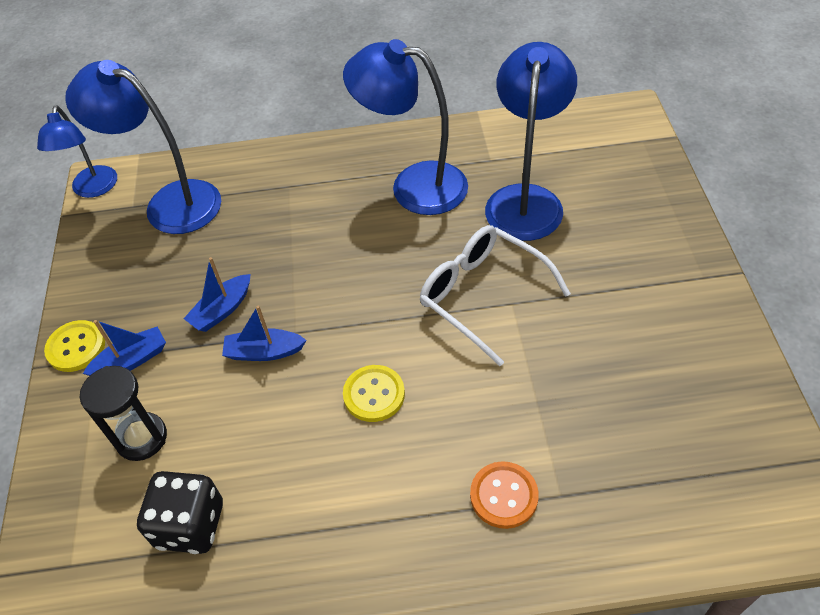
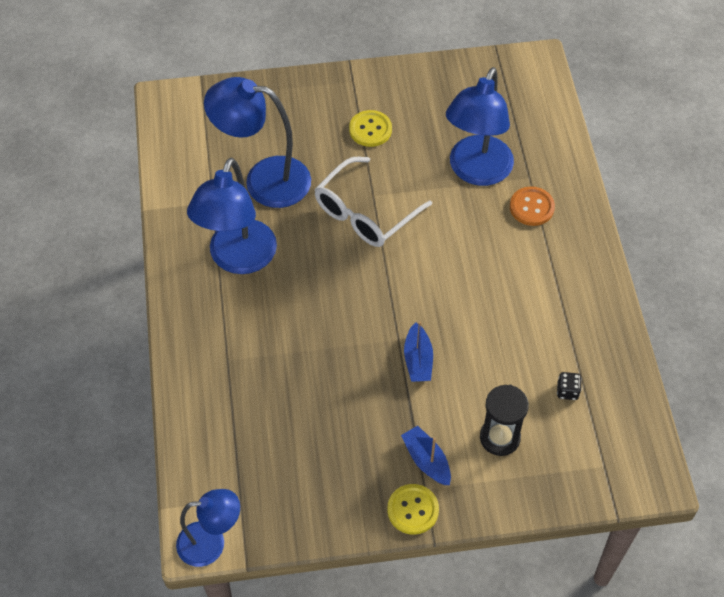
camera: 95 degrees left, 5 degrees up
blue lamp [65,60,221,234] -> blue lamp moved to [446,67,514,186]
black dice [137,471,223,554] -> black dice [557,372,582,400], size x0.48
blue boat [184,257,251,332] -> none
yellow button [343,365,405,422] -> yellow button moved to [349,110,392,147]

